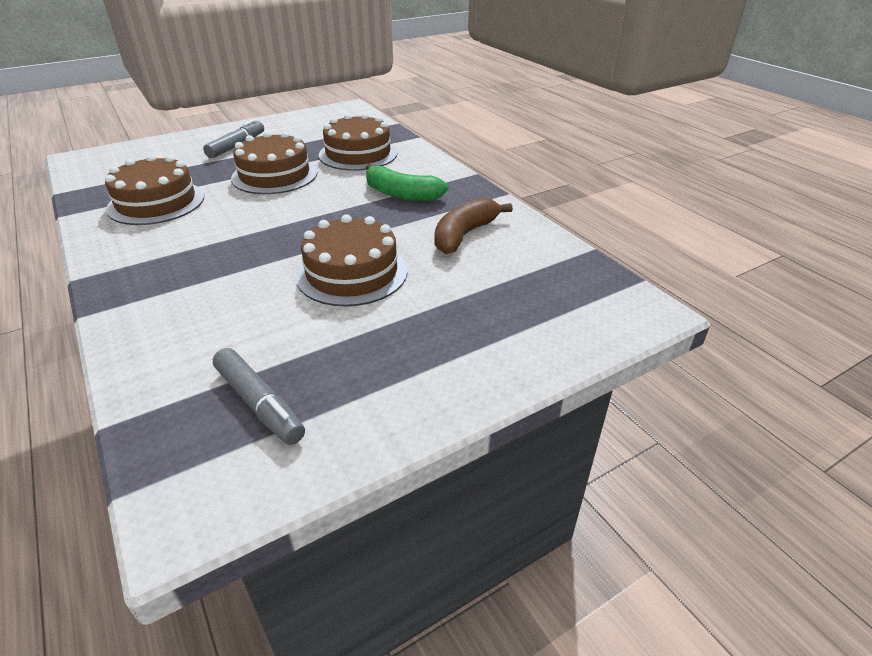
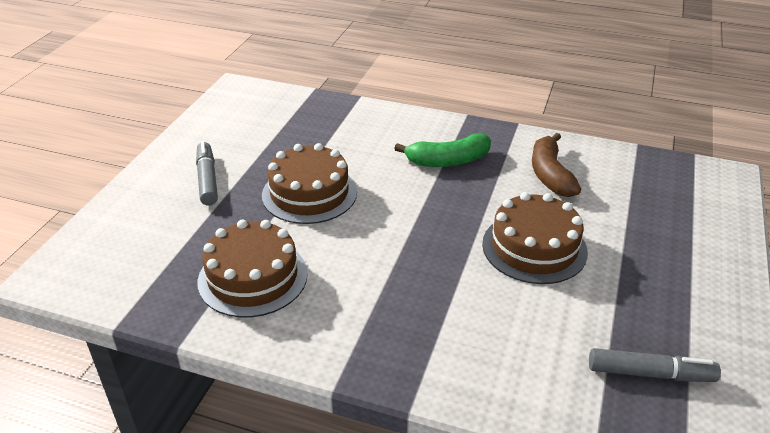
camera: 40 degrees left, 0 degrees up
brown cake [319,113,398,171] -> none

